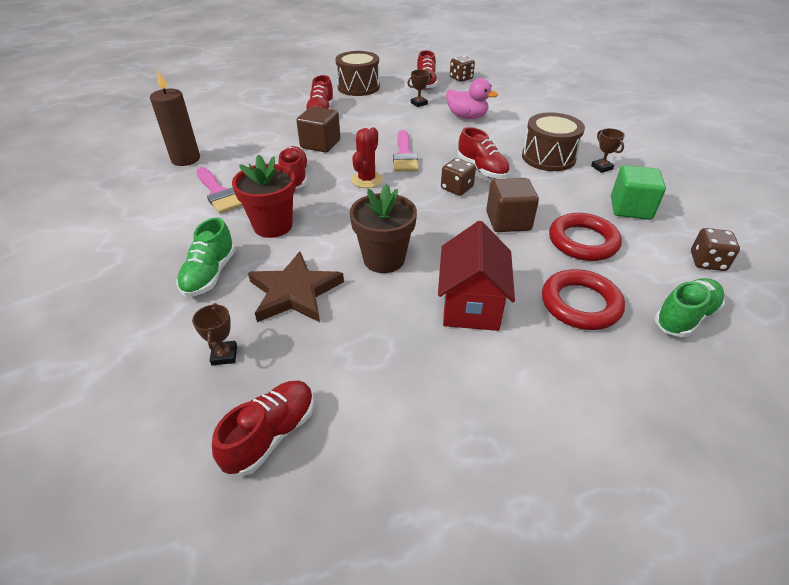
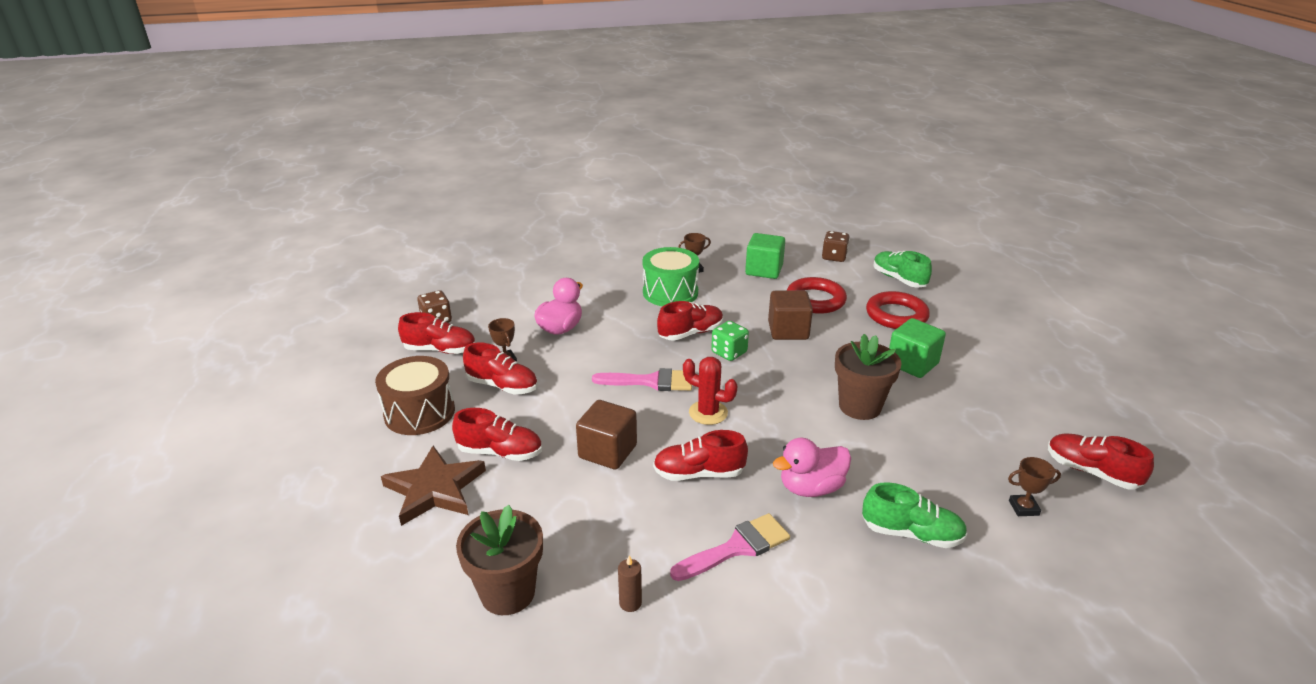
camera: 85 degrees left, 10 degrees down
brown candle [150,70,200,166] -> brown candle [618,556,642,612], size x0.47
red flower pot [232,154,296,238] -> pink duck [773,438,851,497]
brown star [248,251,344,322] -> brown star moved to [381,446,486,526]
red house [438,221,515,331] -> green cube [889,318,946,378]
brown dice [441,158,476,196] -> green dice [711,321,749,361]
brown drum [522,113,585,171] -> green drum [642,247,699,306]
none -> brown flower pot [456,505,543,615]
none -> red shoe [463,342,538,394]

